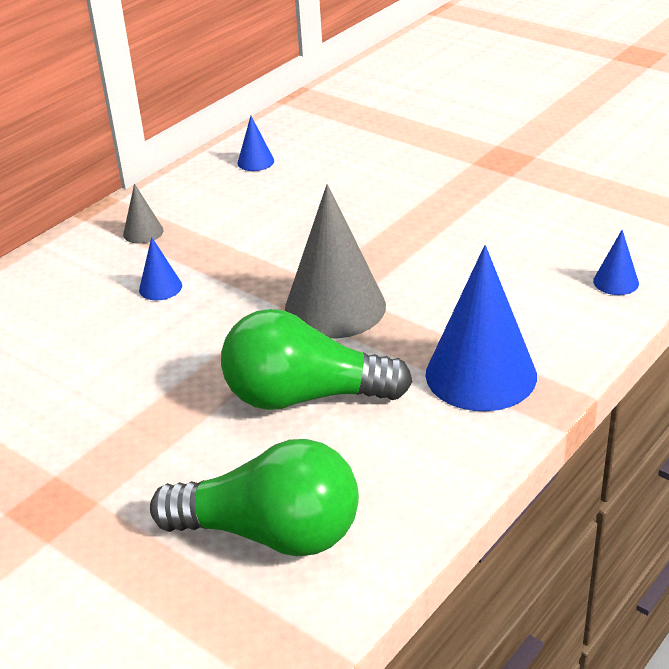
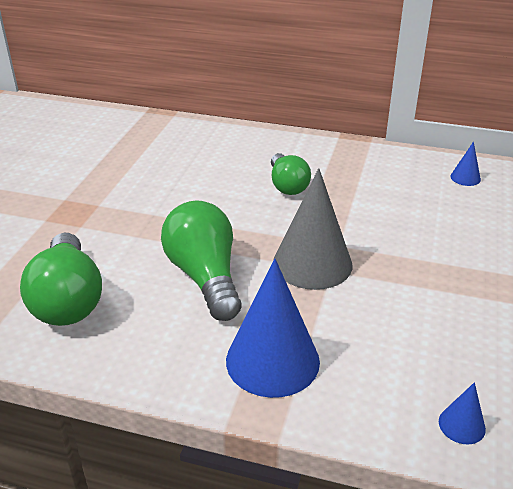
camera: 65 degrees right, 0 degrees up
grey cone [123,184,163,244] -> none
blue cone [139,237,182,301] -> green light bulb [271,153,311,195]

